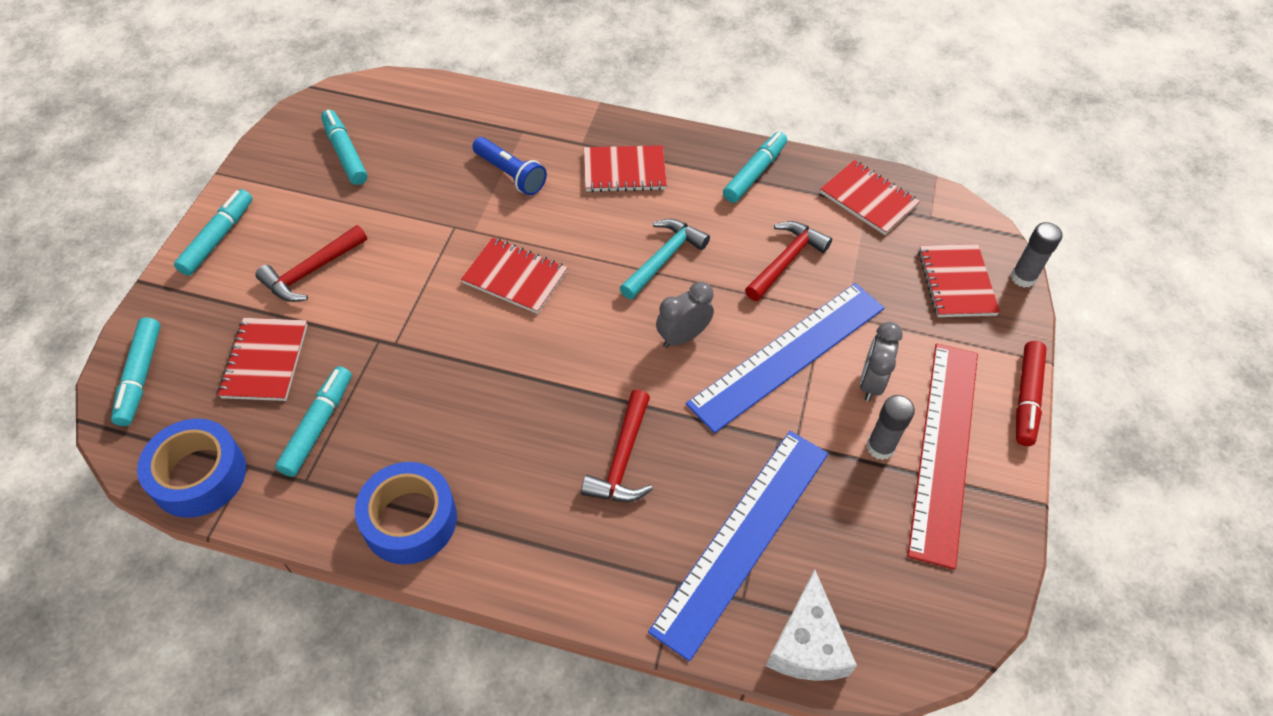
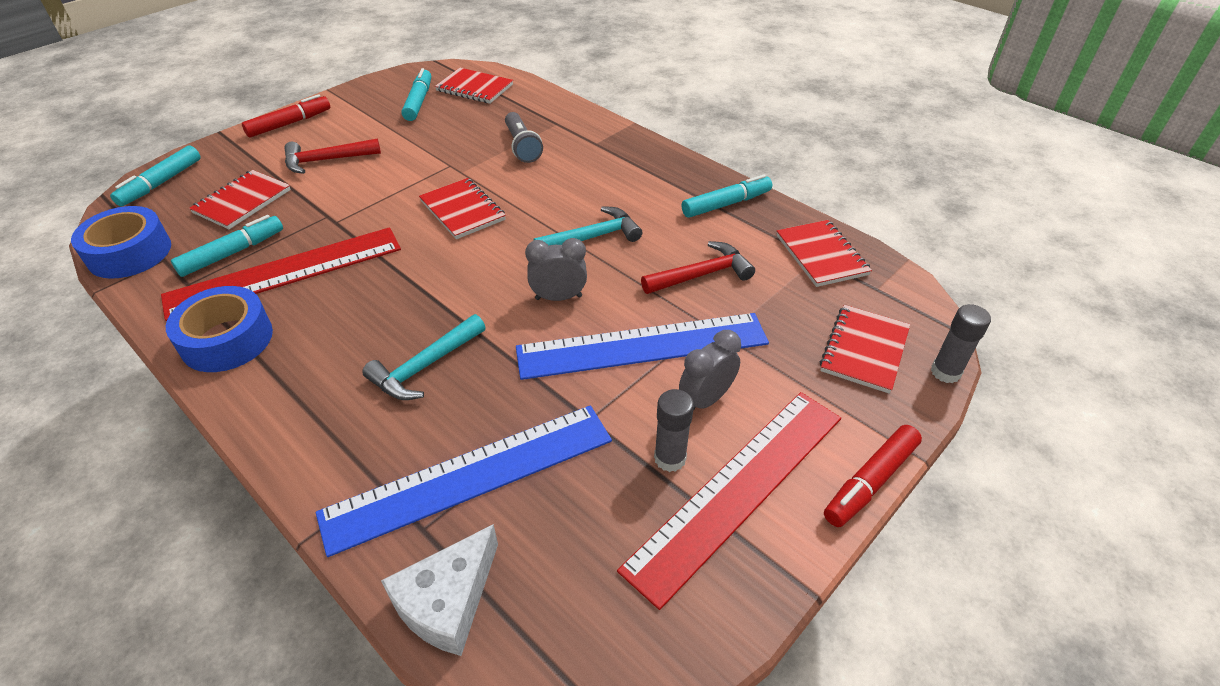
camera: 30 degrees right, 10 degrees down
turquoise marker [174,189,252,276] -> red marker [242,94,330,138]
blue flashlight [472,137,547,195] -> grey flashlight [505,112,543,163]
red hammer [581,390,653,502] -> turquoise hammer [362,314,486,400]
red notebook [584,145,667,192] -> red notebook moved to [435,68,513,104]
none -> red ruler [161,227,401,321]

